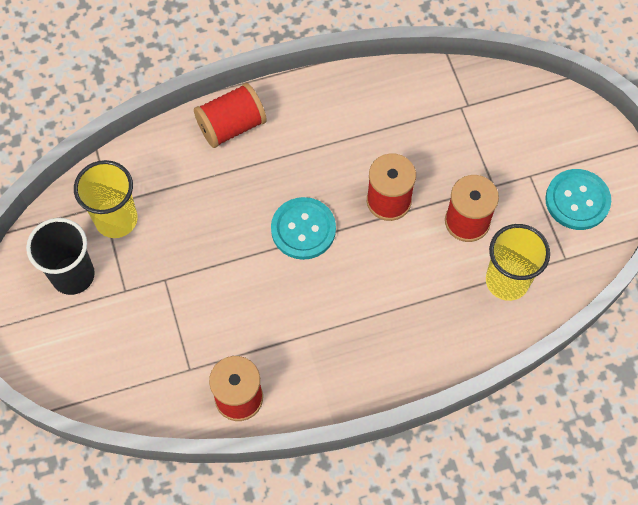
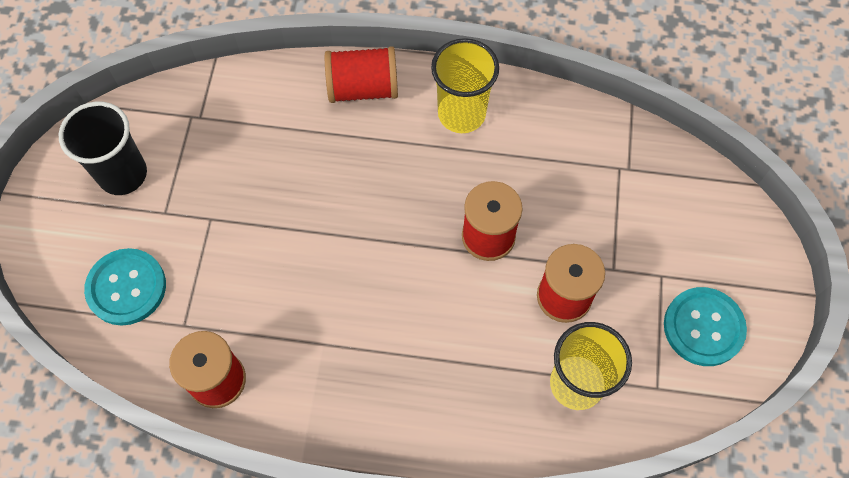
camera: 25 degrees right, 0 degrees up
yellow cup [74,160,138,238] -> yellow cup moved to [431,38,499,133]
turquoise button [271,197,336,260] -> turquoise button moved to [84,248,166,325]

